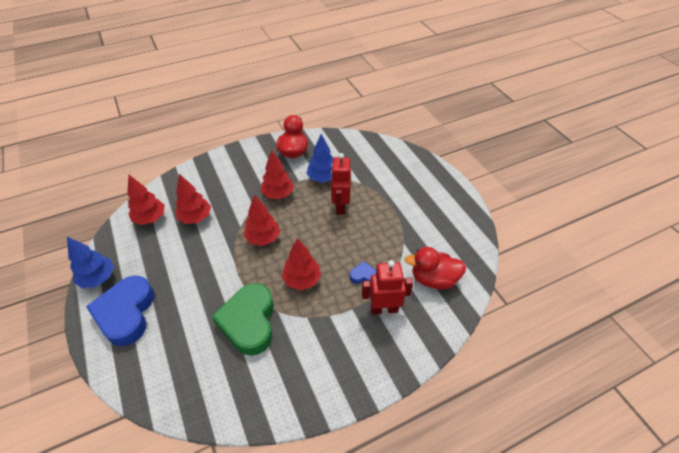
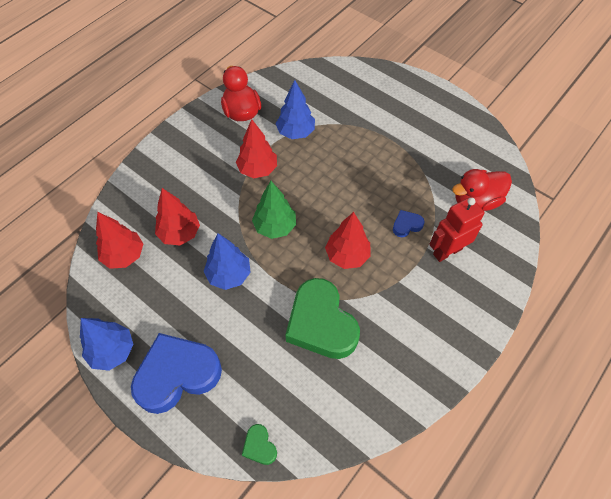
camera: 25 degrees left, 10 degrees up
blue heart [86,276,154,346] -> blue heart turned 90 degrees clockwise [131,333,222,414]
red tree [244,195,280,246] -> green tree [252,181,296,239]
red robot [331,153,351,215] -> none
none -> blue tree [204,233,251,290]
none -> green heart [242,424,277,465]

